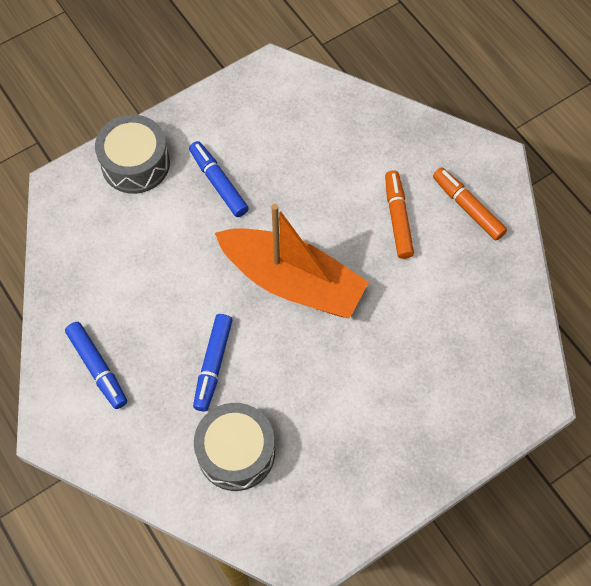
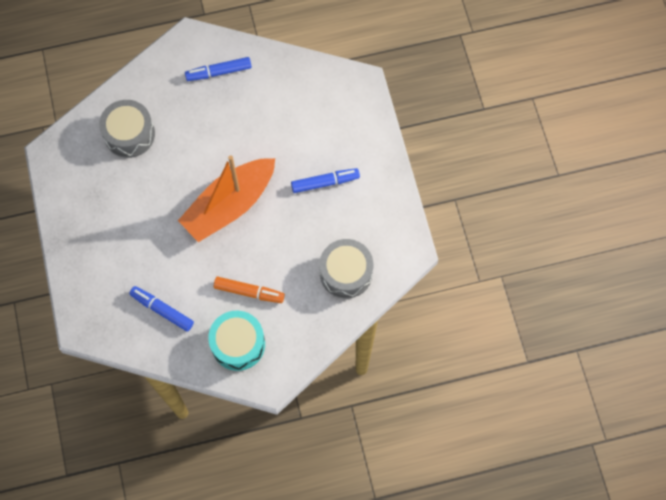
camera: 110 degrees right, 5 degrees up
grey drum [95,115,170,194] -> grey drum moved to [319,239,373,298]
blue marker [193,314,232,411] -> blue marker moved to [129,286,194,332]
orange marker [433,167,507,241] -> turquoise drum [208,311,265,371]

